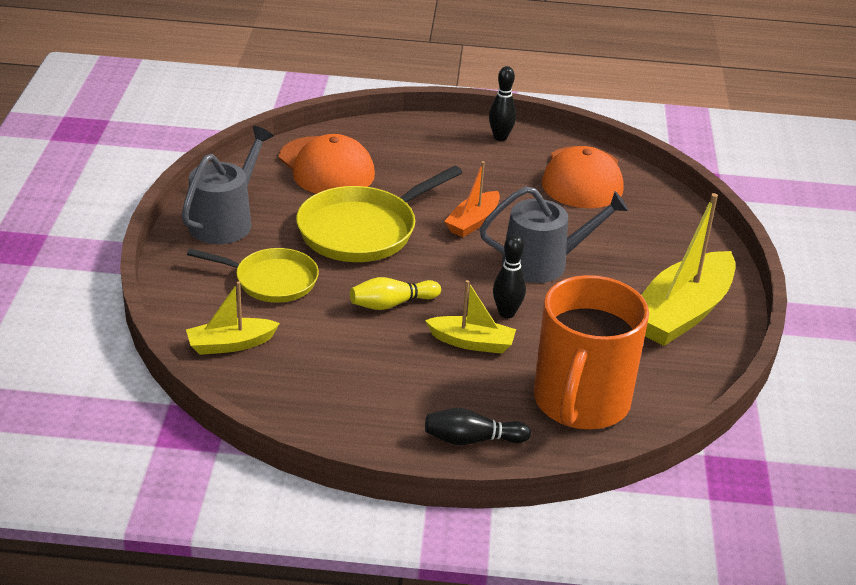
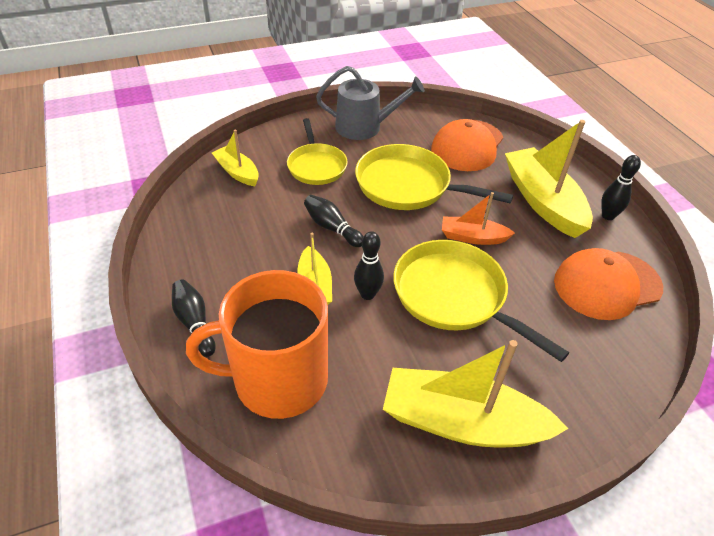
camera: 65 degrees right, 10 degrees up
yellow bowling pin [350,277,441,310] -> black bowling pin [304,195,364,247]
grey watering can [480,186,629,283] -> yellow pan [393,240,569,362]
none -> yellow boat [505,120,593,238]

